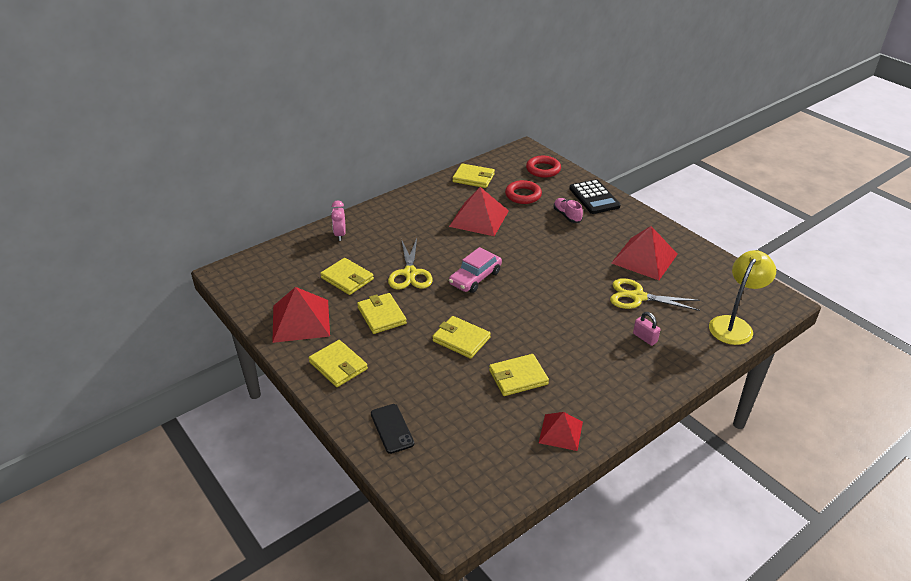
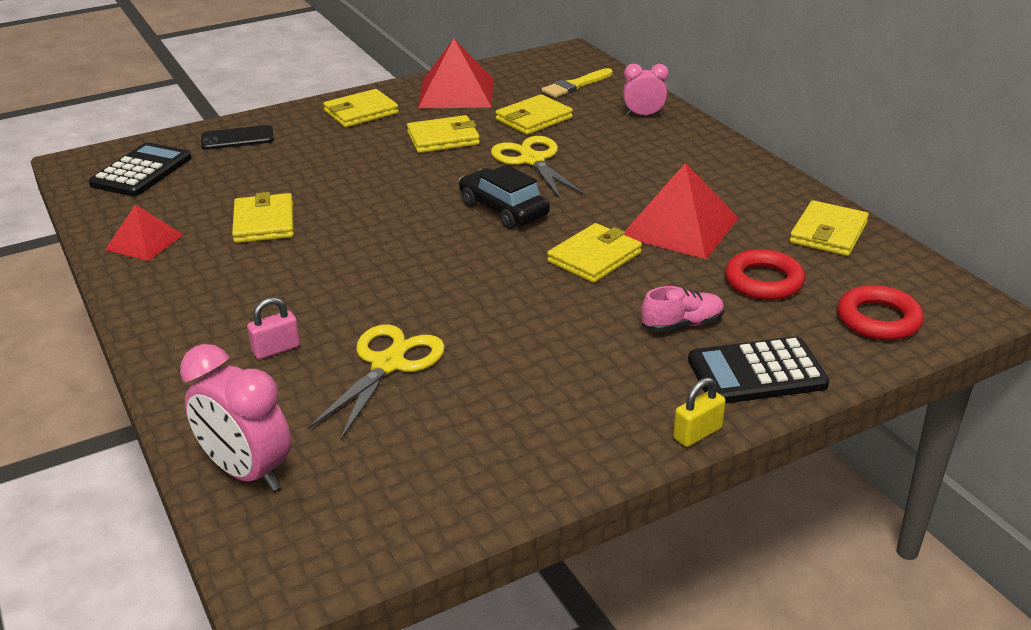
camera: 100 degrees right, 5 degrees down
yellow scissors [388,238,433,290] -> yellow scissors turned 60 degrees clockwise [491,136,585,200]
yellow wallet [432,316,491,359] -> yellow wallet moved to [547,223,642,283]
pink car [449,247,502,293] -> black car [459,164,550,229]
red pyramid [611,226,678,280] -> none
yellow lamp [709,250,776,345] -> pink clock [180,344,291,491]
none -> black calculator [89,142,191,196]
none -> yellow brush [542,68,613,97]
none -> yellow padlock [673,377,726,447]

